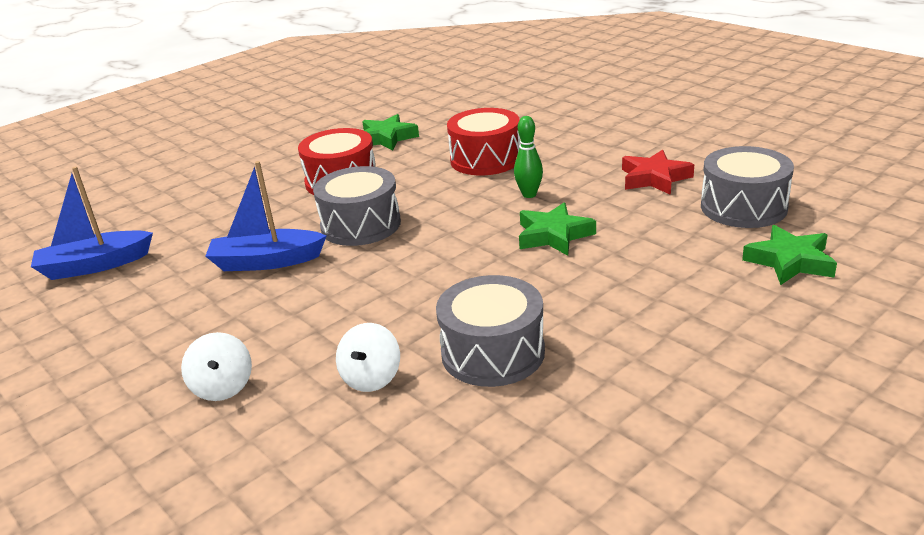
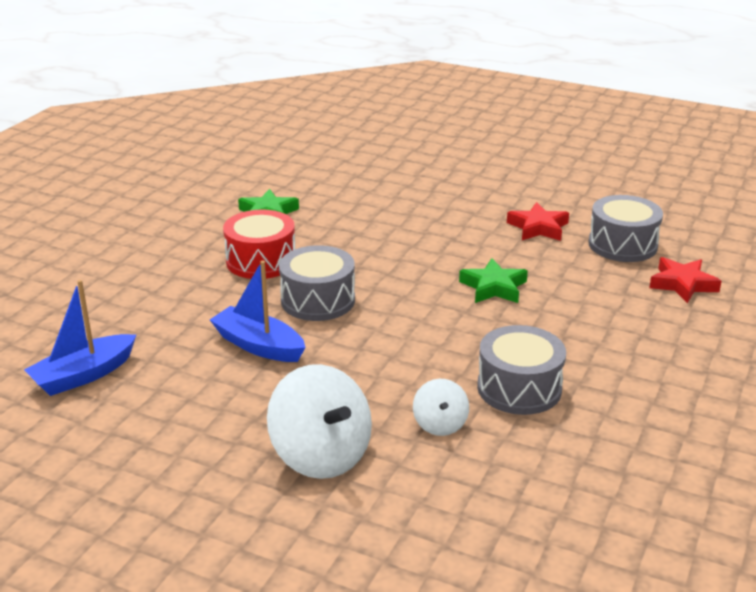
camera: 25 degrees left, 0 degrees up
white spinning top [181,332,252,401] -> white spinning top [267,364,372,479], size x1.91
blue boat [205,161,326,271] -> blue boat turned 60 degrees clockwise [210,260,306,362]
red drum [447,108,521,175] -> none
green bowling pin [514,116,543,198] -> none
green star [742,225,837,285] -> red star [649,257,722,303]

